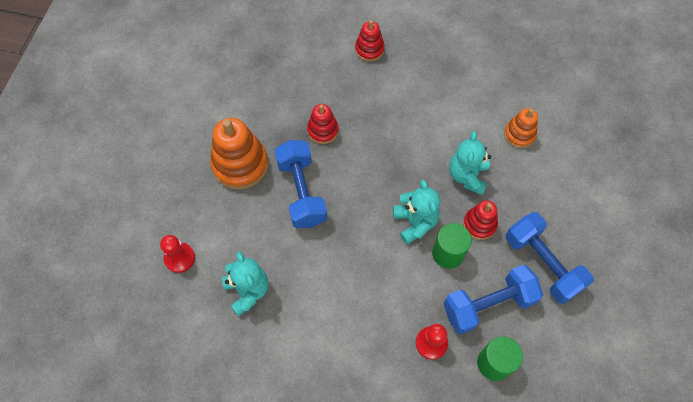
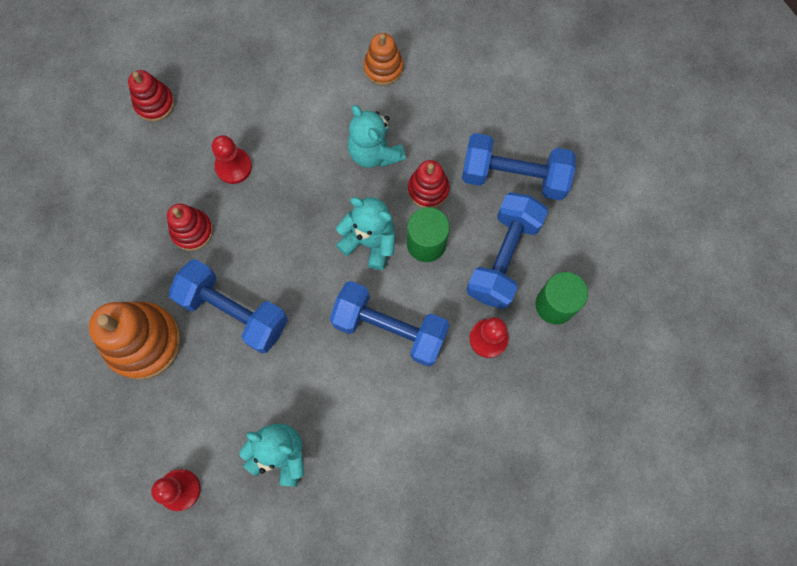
camera: 45 degrees left, 10 degrees up
none -> red pawn [212,135,252,184]
none -> blue dumbbell [329,281,450,367]

